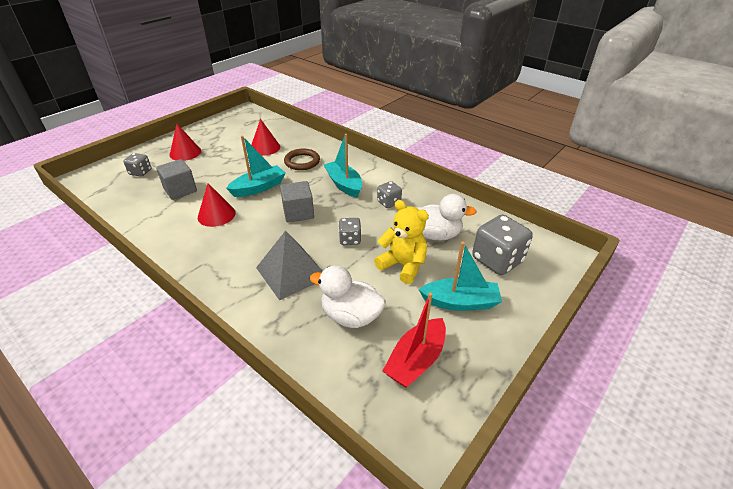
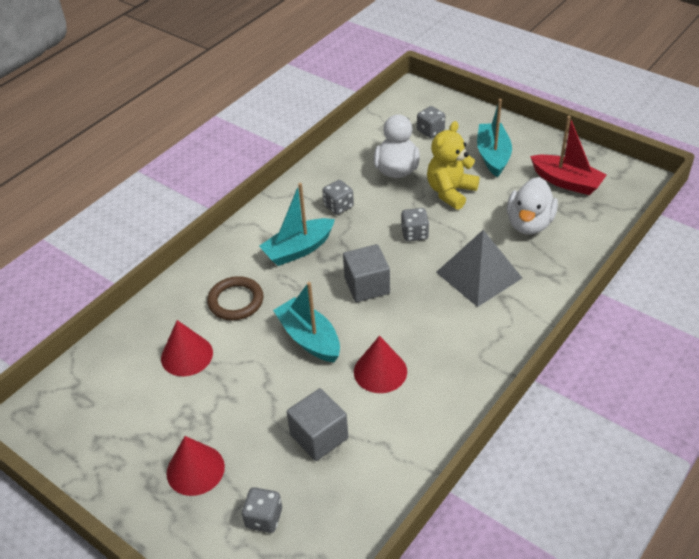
camera: 90 degrees left, 5 degrees up
grey dice [472,215,533,275] -> grey dice [417,106,445,138], size x0.54

